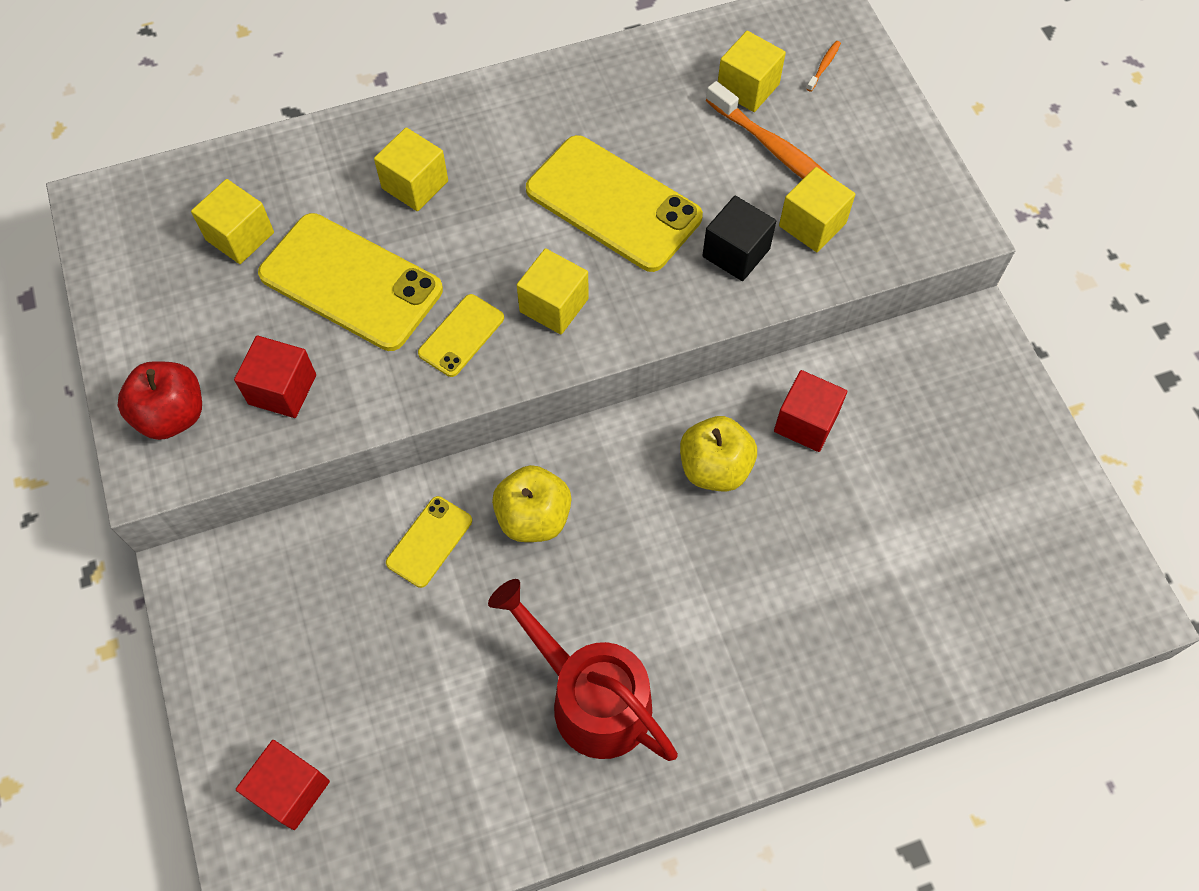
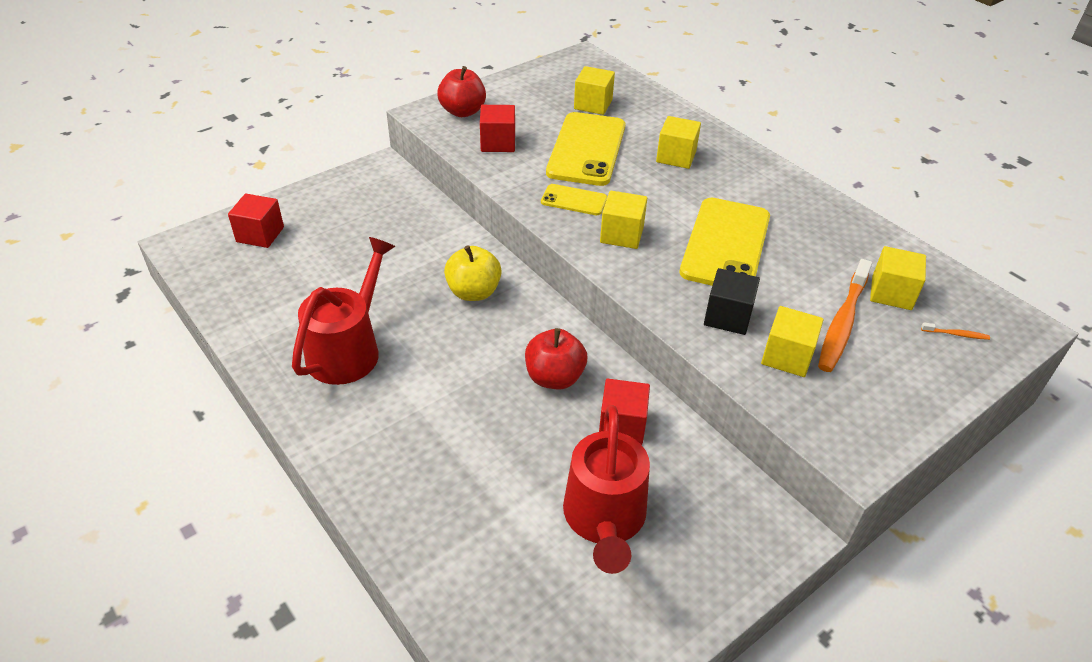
camera: 70 degrees right, 20 degrees down
yellow phone [386,496,472,588] -> none
yellow apple [680,416,757,492] -> red apple [525,328,587,390]
none -> red watering can [563,405,650,574]

